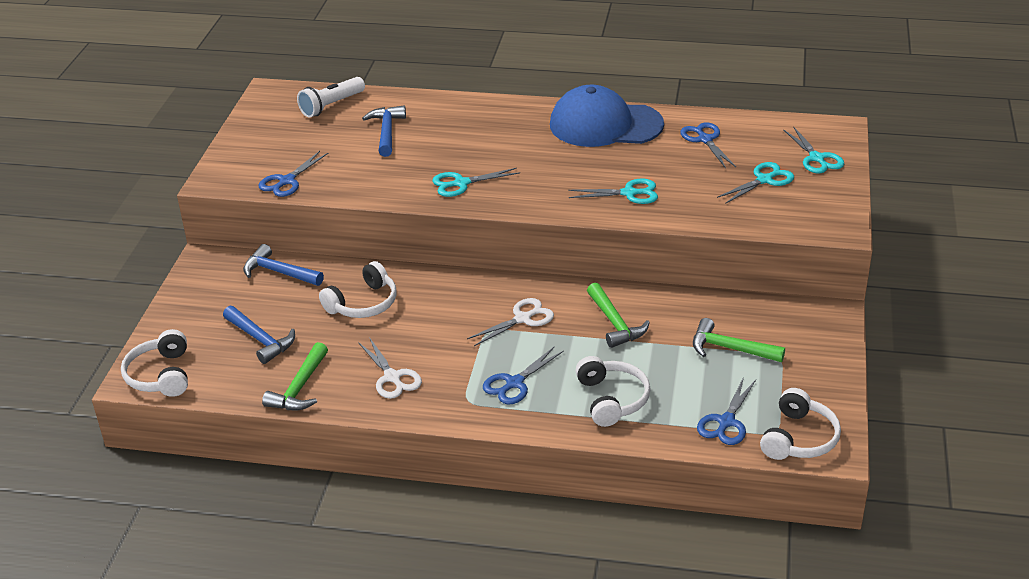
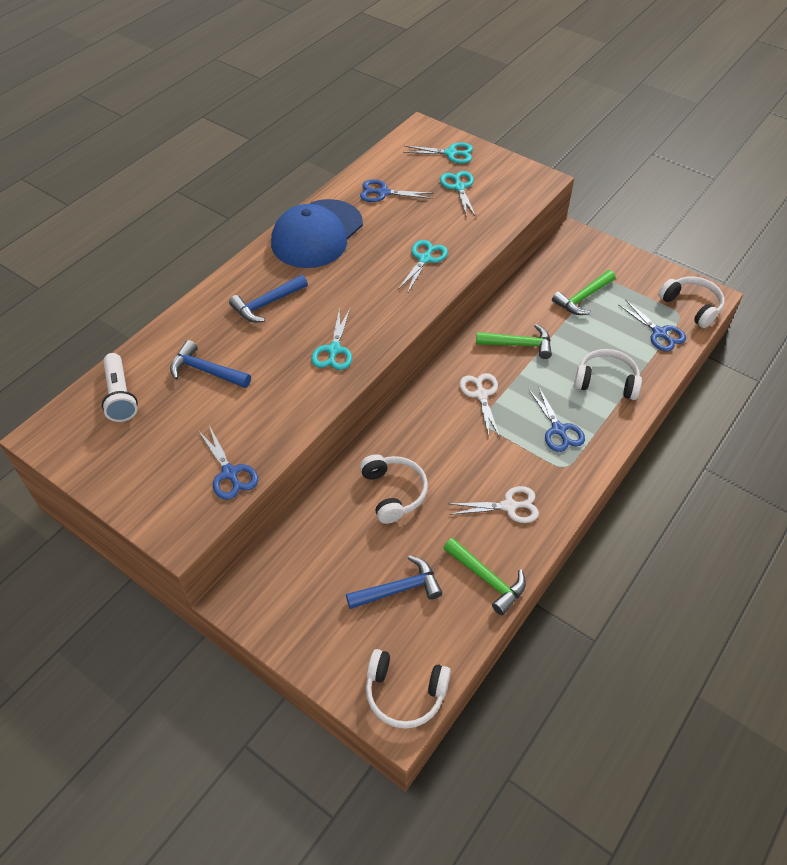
camera: 65 degrees left, 15 degrees up
blue hammer [243,244,324,286] -> blue hammer moved to [229,275,308,322]

